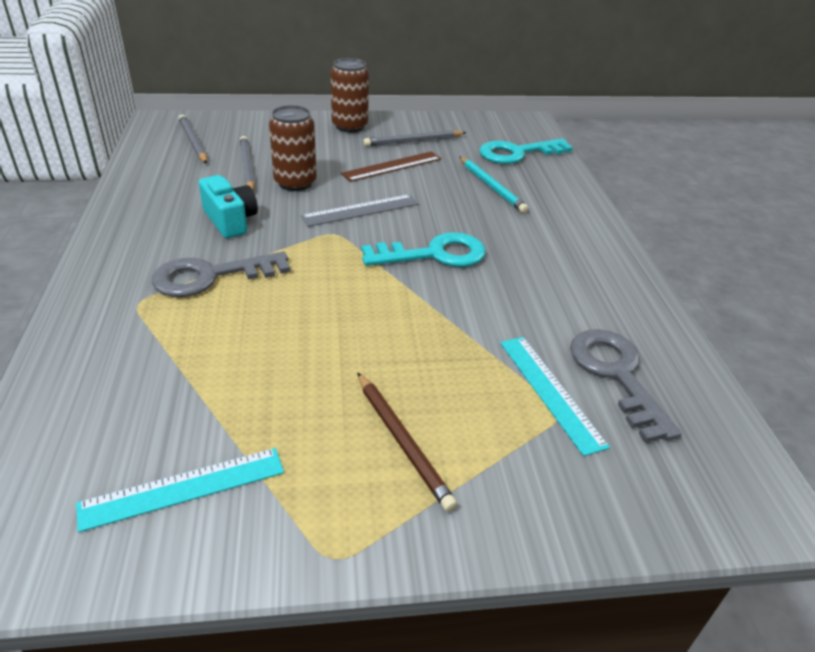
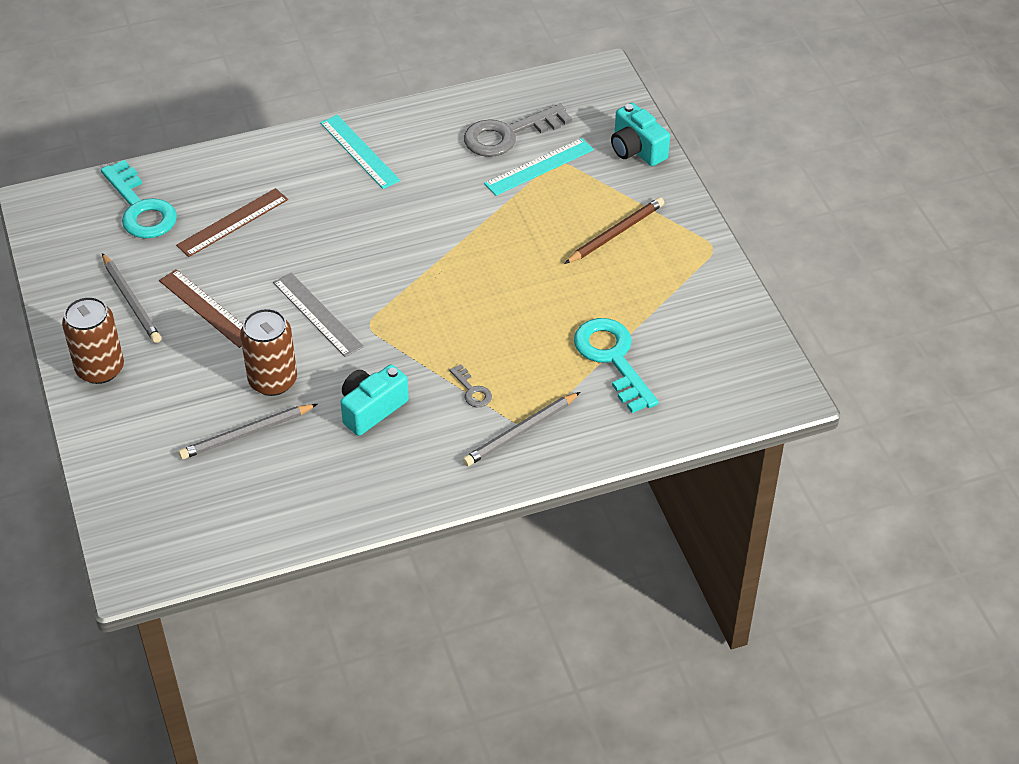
camera: 100 degrees left, 10 degrees up
turquoise ruler [76,448,284,532] -> turquoise ruler moved to [320,115,400,189]
grey key [152,251,290,297] -> grey key [449,364,492,407], size x0.46
grey pencil [179,115,207,164] -> grey pencil moved to [463,392,580,466]
turquoise key [361,232,486,267] -> turquoise key moved to [574,318,659,413]
turquoise pencil [460,157,529,213] -> brown ruler [176,188,288,257]
none -> turquoise camera [611,103,670,166]

